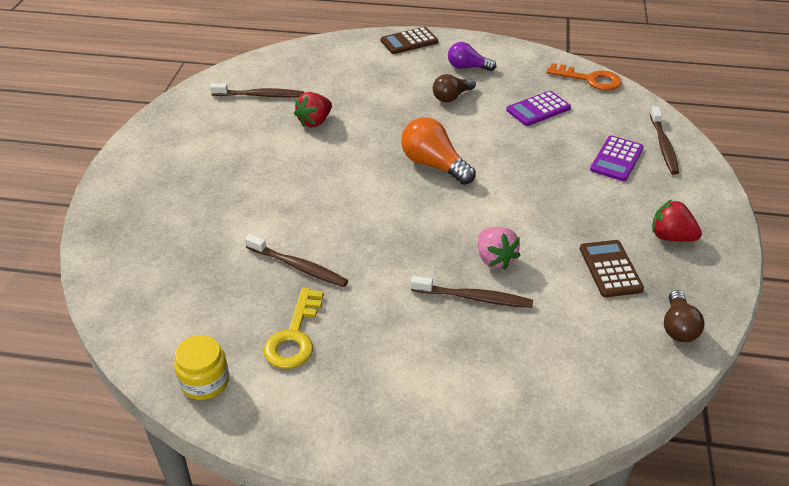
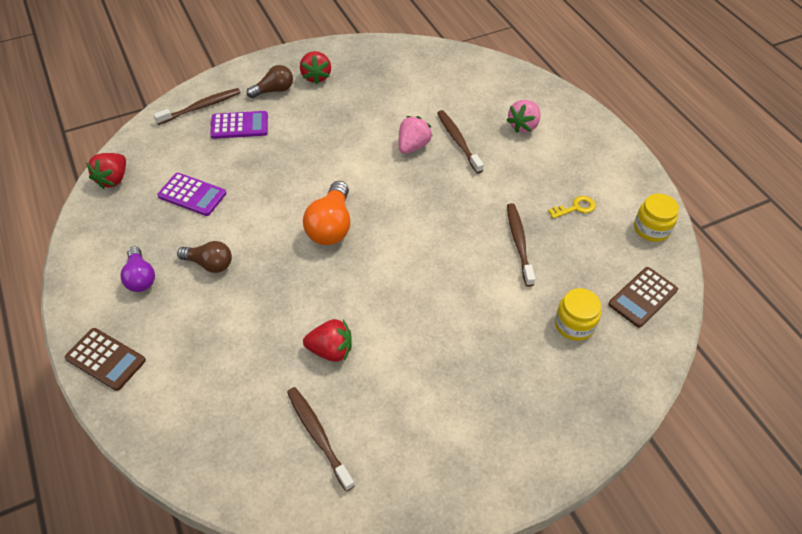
camera: 125 degrees left, 10 degrees up
yellow key [263,288,324,369] -> yellow key [548,196,596,219], size x0.61
orange key [546,63,622,91] -> red strawberry [86,153,126,189]
brown calculator [580,240,644,297] -> brown calculator moved to [608,267,678,328]
brown light bulb [664,290,705,342] -> brown light bulb moved to [247,65,293,98]
none -> pink strawberry [507,100,540,133]
none -> yellow jar [555,288,601,341]

